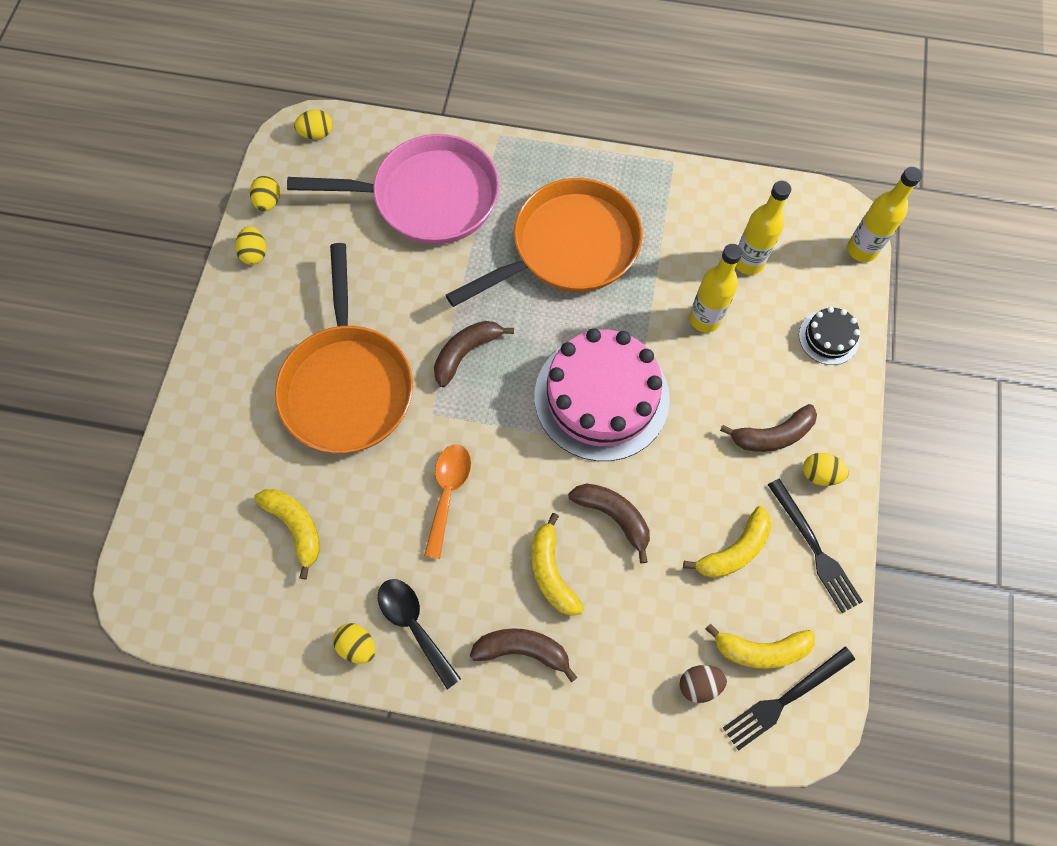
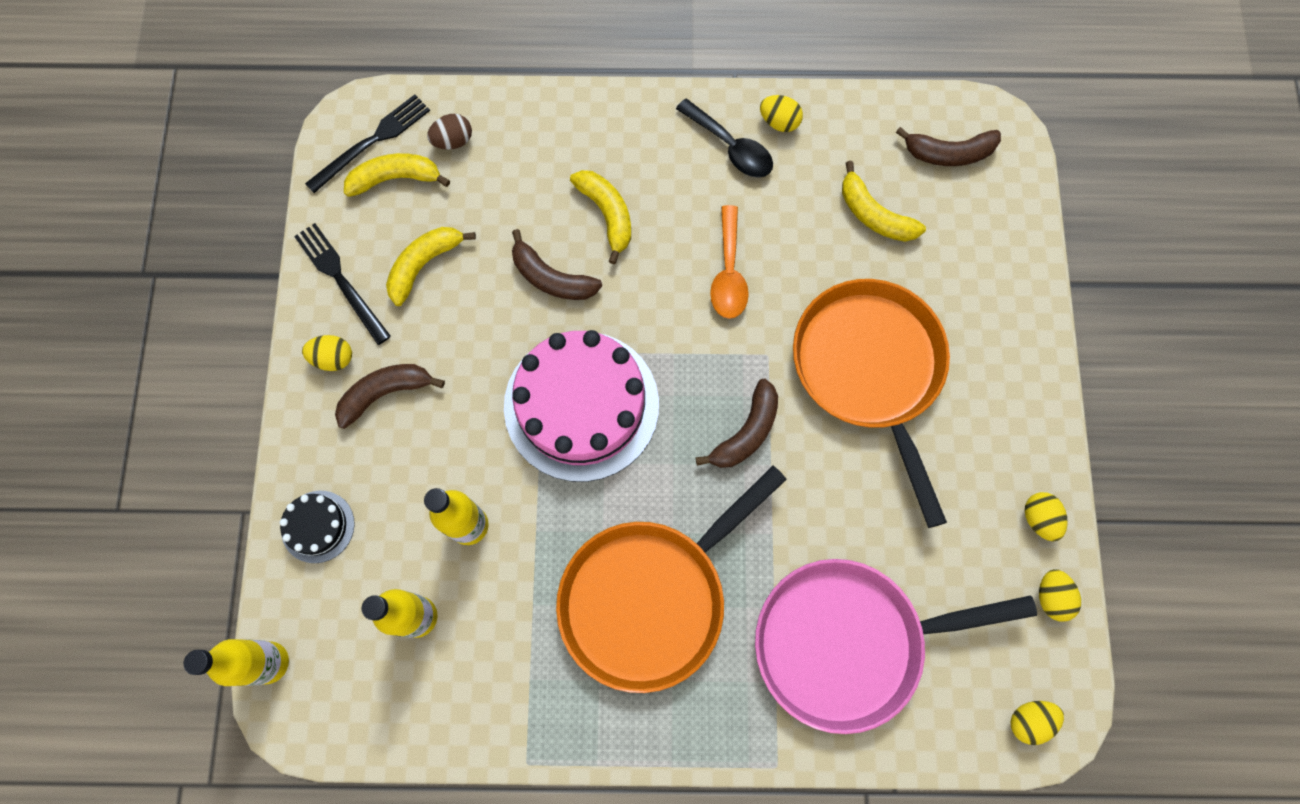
camera: 170 degrees right, 5 degrees up
brown banana [470,628,578,683] -> brown banana moved to [896,127,1001,166]

